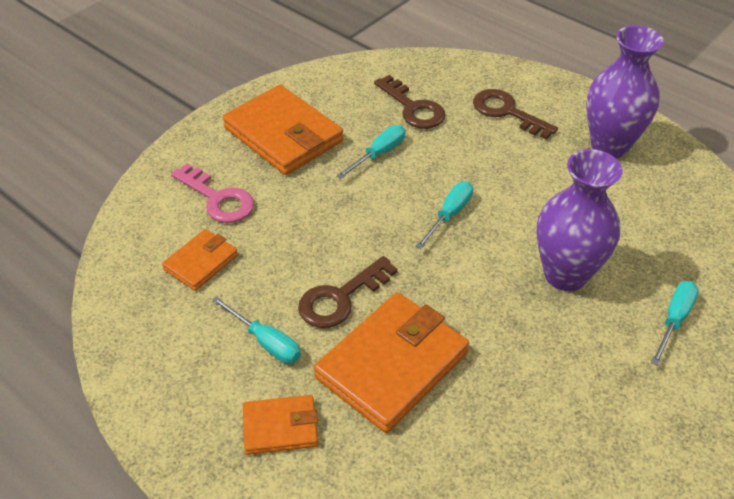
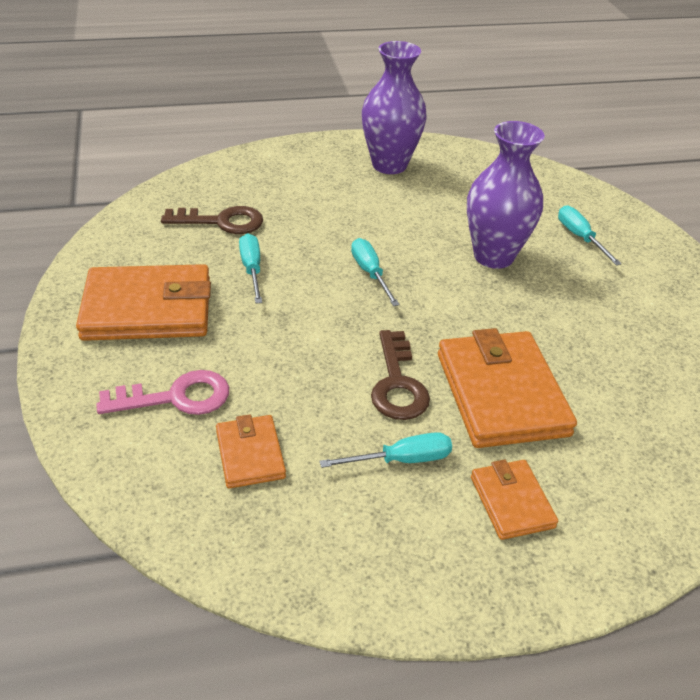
camera: 55 degrees left, 5 degrees down
orange wallet [243,395,318,455] -> orange wallet turned 45 degrees counterclockwise [471,459,558,540]
brown key [473,89,558,139] -> none

